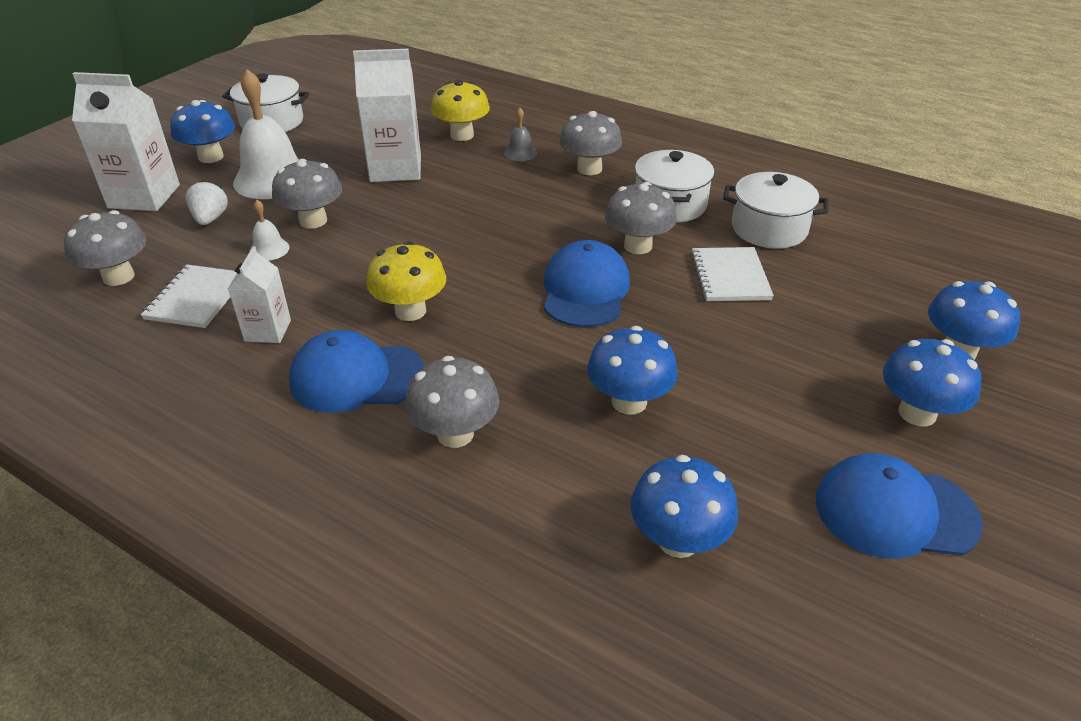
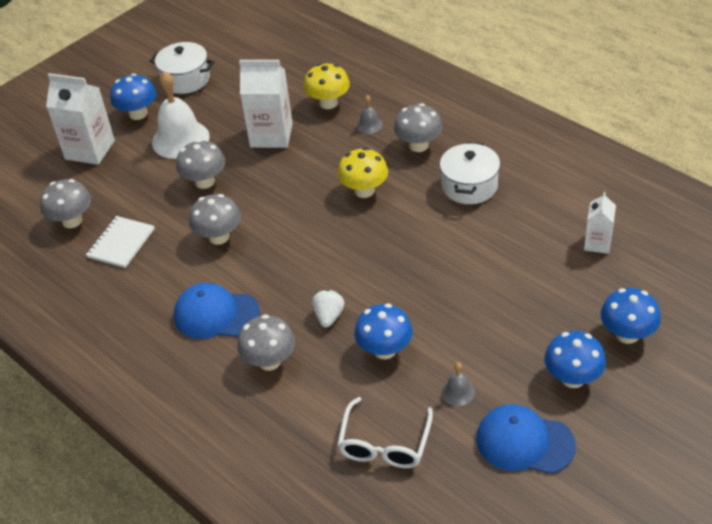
camera: 15 degrees right, 5 degrees up
white strawberry [186,180,228,225] -> white strawberry moved to [312,289,345,327]
white carton [228,247,291,343] -> white carton moved to [584,192,616,254]
white bell [249,200,290,261] -> none
yellow mushroom [366,241,446,321] -> yellow mushroom moved to [338,148,388,198]
blue cap [544,240,630,327] -> none
grey mushroom [605,182,677,254] -> grey mushroom moved to [189,194,241,245]
blue mushroom [631,455,738,558] -> white glasses [337,397,433,468]
white notebook [691,247,774,301] -> none
white pot [723,172,829,248] -> none
none -> grey bell [442,362,475,406]

